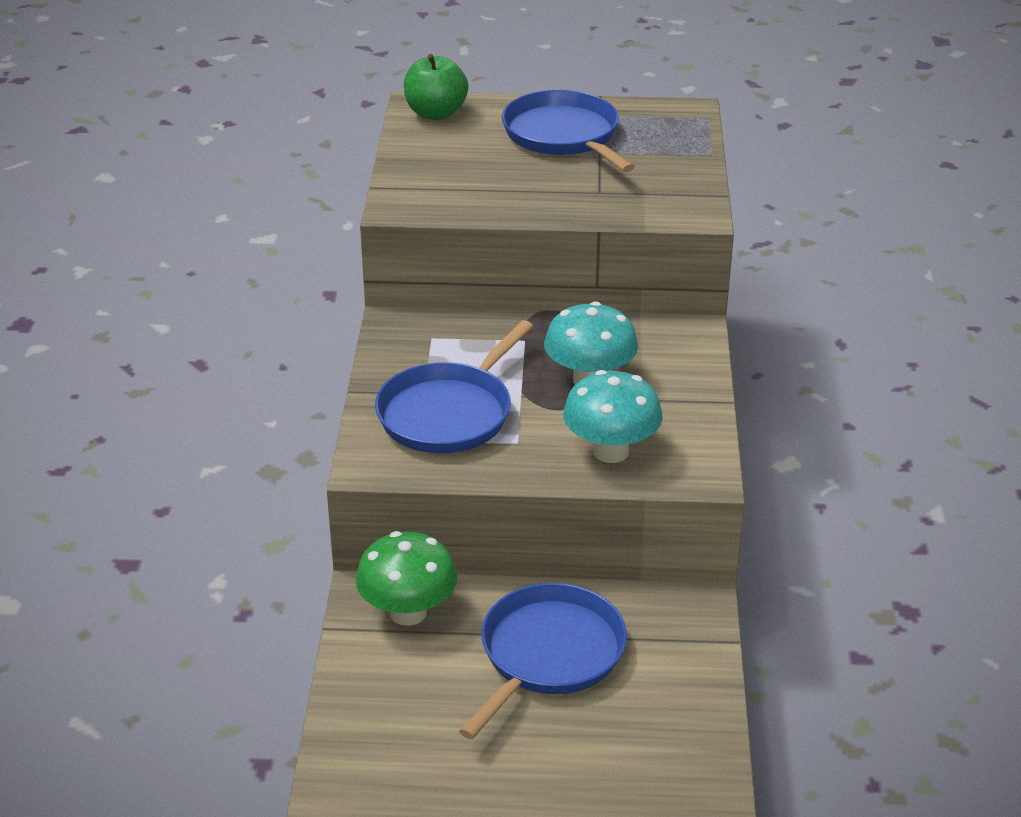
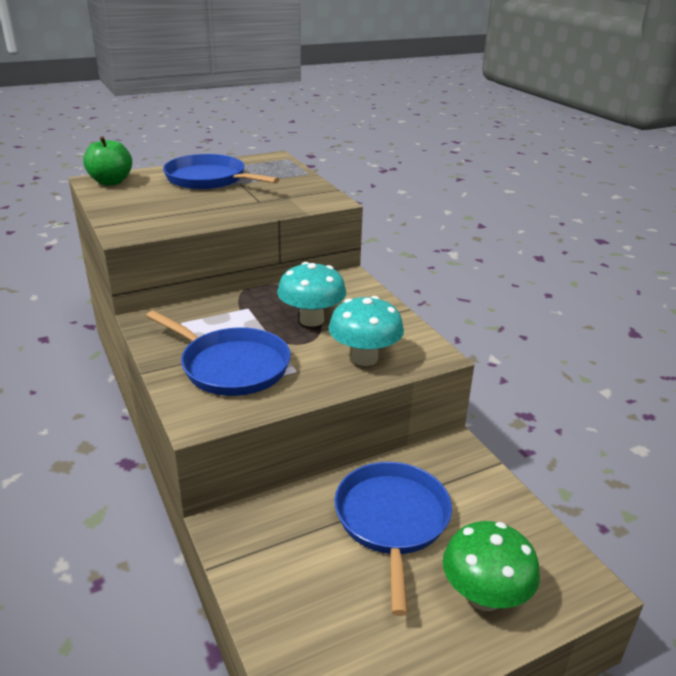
camera: 30 degrees left, 5 degrees down
green mushroom [356,531,457,626] -> green mushroom moved to [442,521,540,611]
blue pan [375,320,533,453] -> blue pan turned 60 degrees counterclockwise [146,310,291,396]

